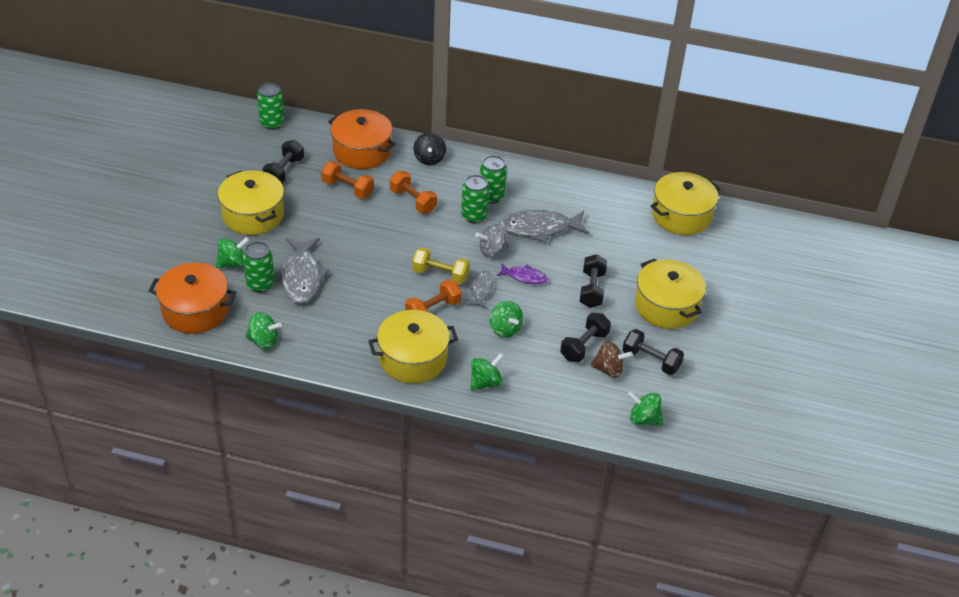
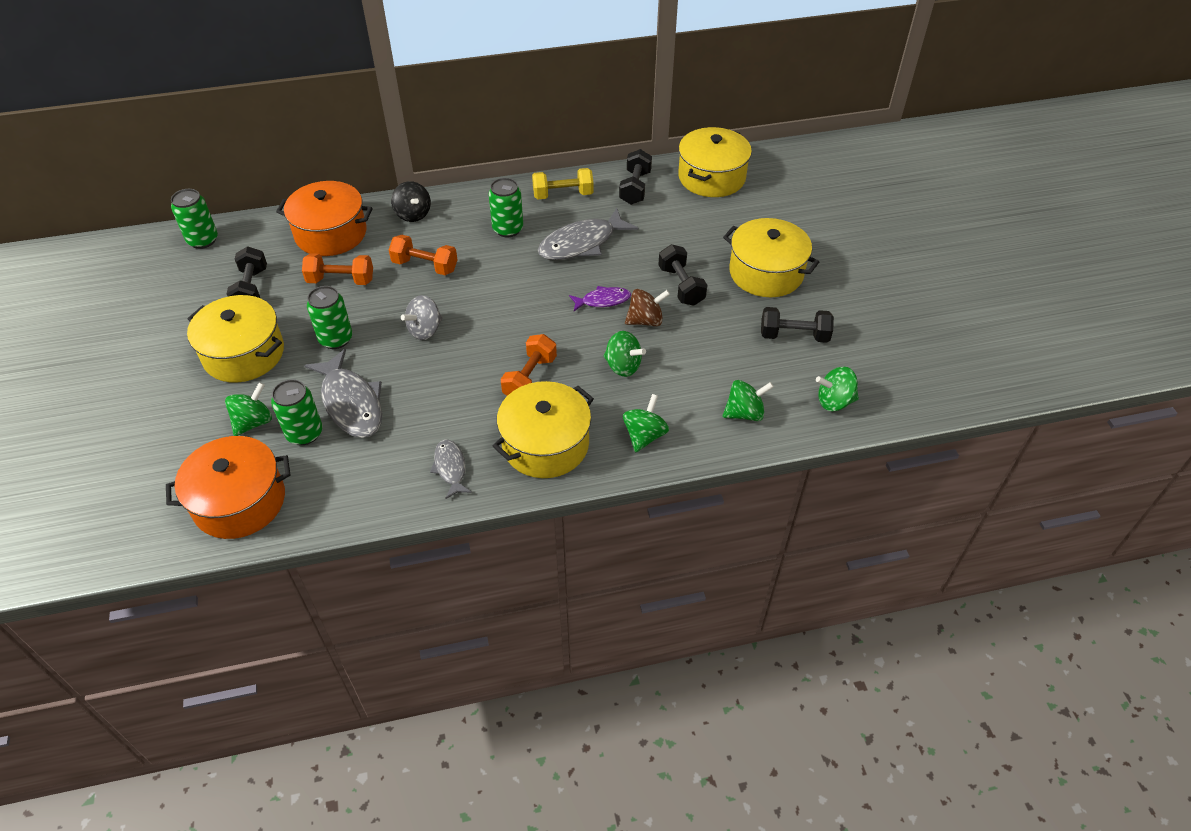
camera: 25 degrees left, 5 degrees up
green spinning top [245,312,282,349] -> green spinning top moved to [723,380,774,421]
yellow dumbbell [412,248,470,284] -> yellow dumbbell moved to [532,168,594,199]
green can [461,175,490,223] -> green can moved to [307,286,352,349]
grey fish [467,270,494,309] -> grey fish moved to [430,440,472,499]
grey spinning top [475,224,509,257] -> grey spinning top moved to [401,295,443,340]
black dumbbell [560,313,611,362] -> black dumbbell moved to [619,149,652,205]
brown spinning top [591,341,633,378] -> brown spinning top moved to [625,289,670,326]

